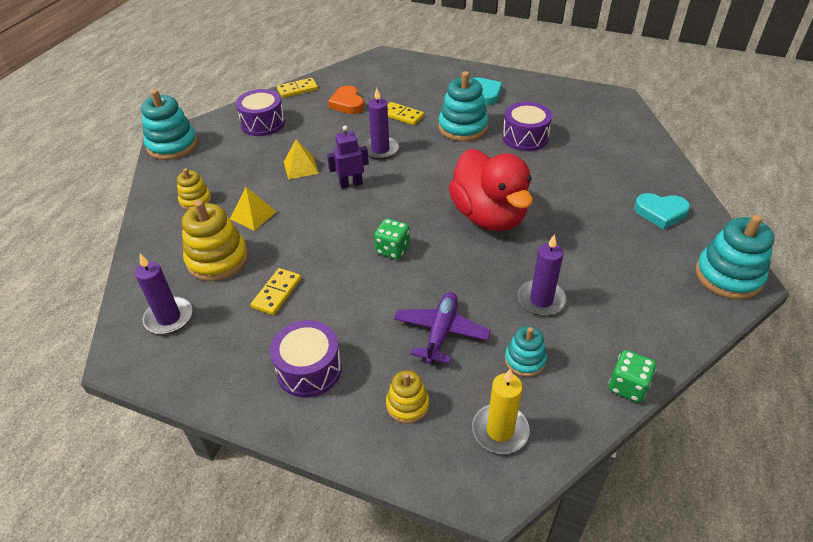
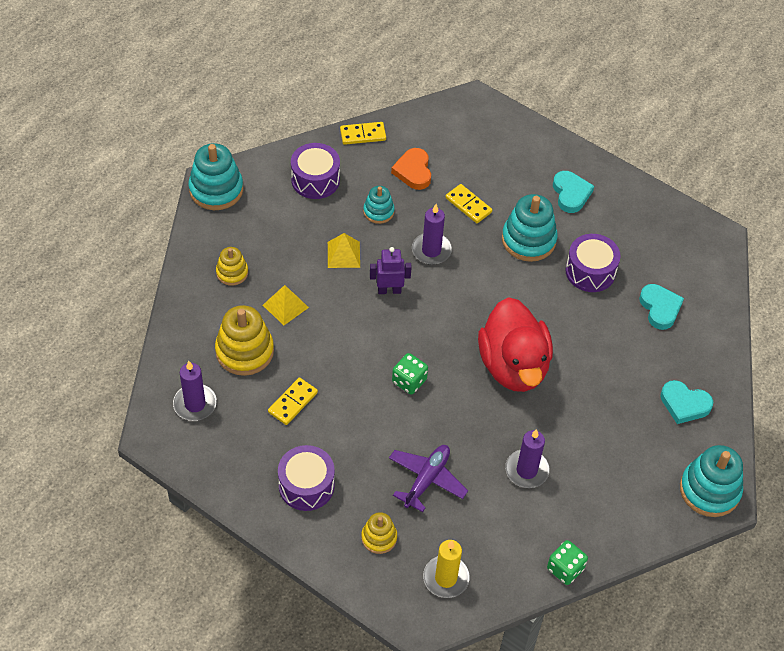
camera: 10 degrees right, 10 degrees up
turquoise stacking toy [505,326,547,377] -> turquoise stacking toy moved to [363,186,394,224]
none -> turquoise heart [639,284,684,330]

